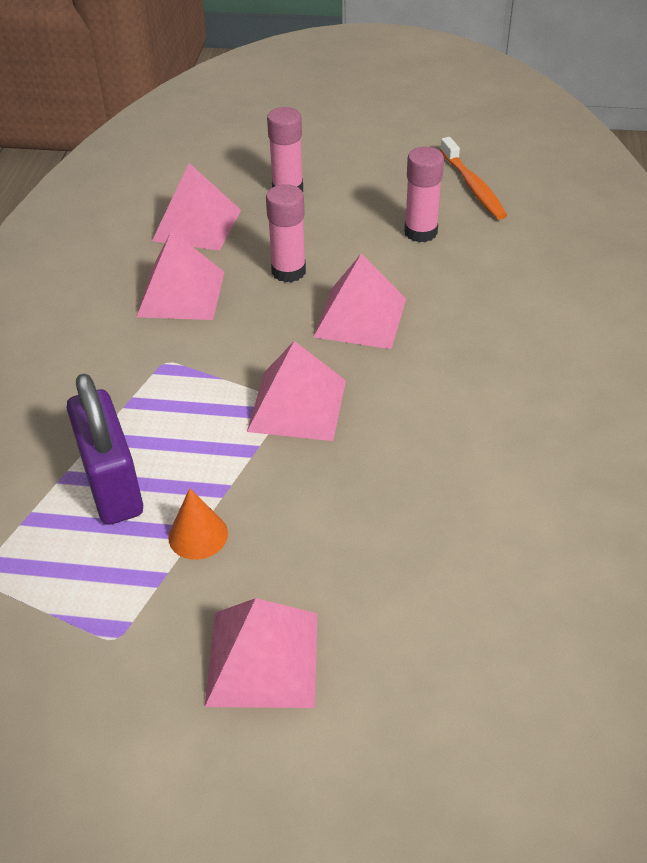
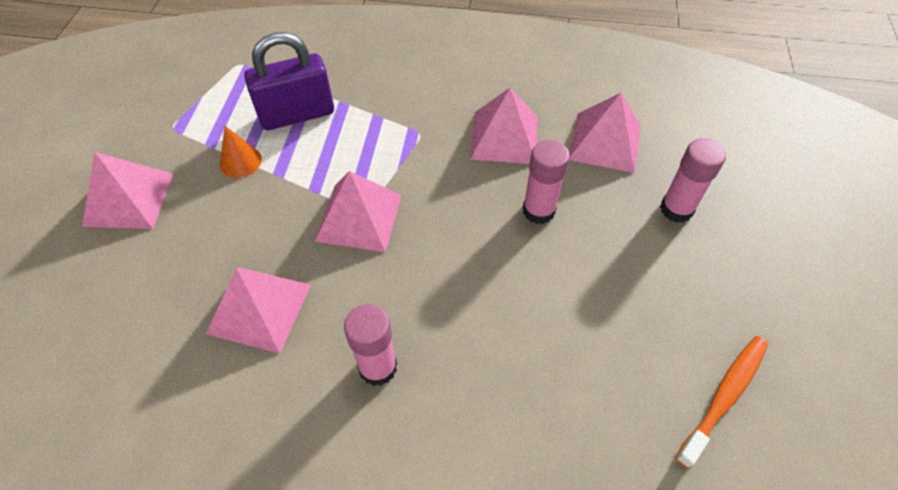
camera: 90 degrees right, 10 degrees up
pink pyramid [313,253,406,349] -> pink pyramid moved to [206,268,311,354]
pink glue stick [404,147,444,243] -> pink glue stick moved to [344,304,397,386]
orange toothbrush [440,137,507,220] -> orange toothbrush turned 150 degrees clockwise [675,336,768,469]

